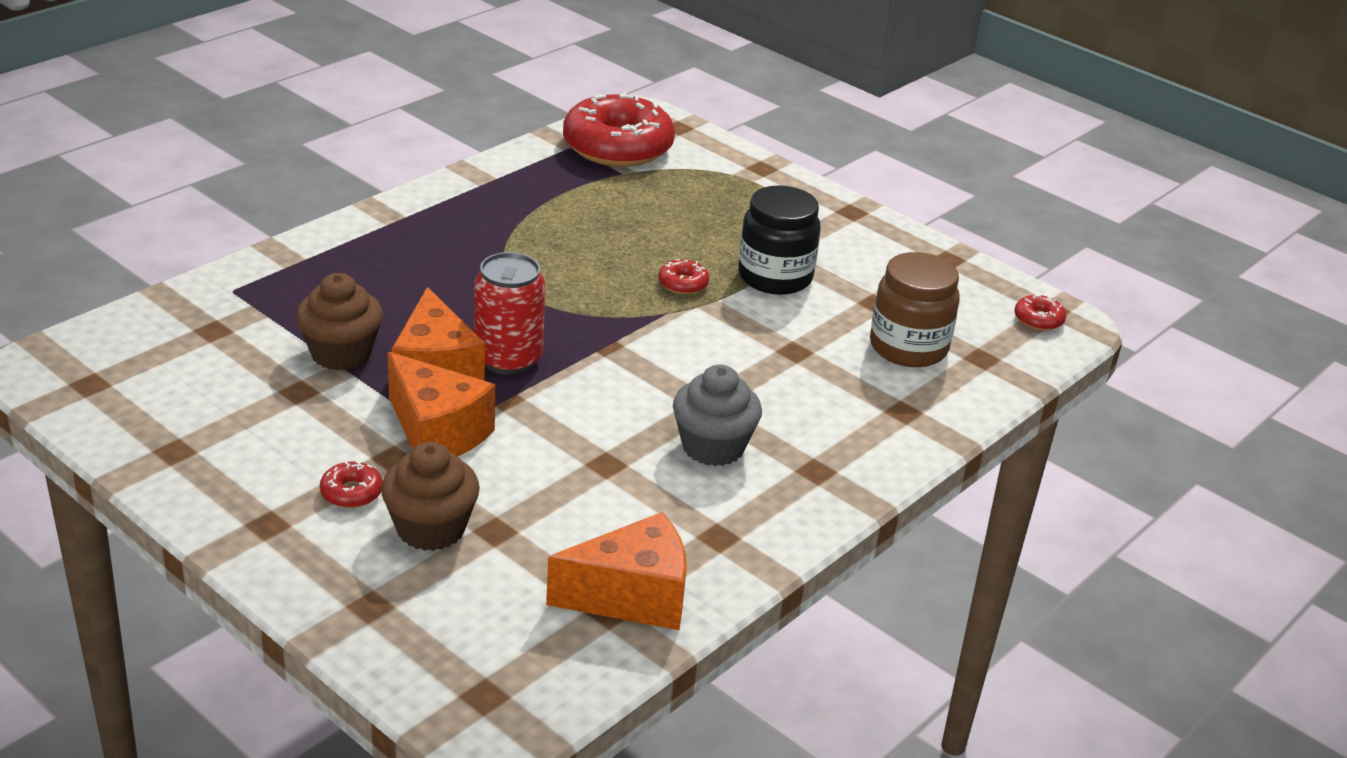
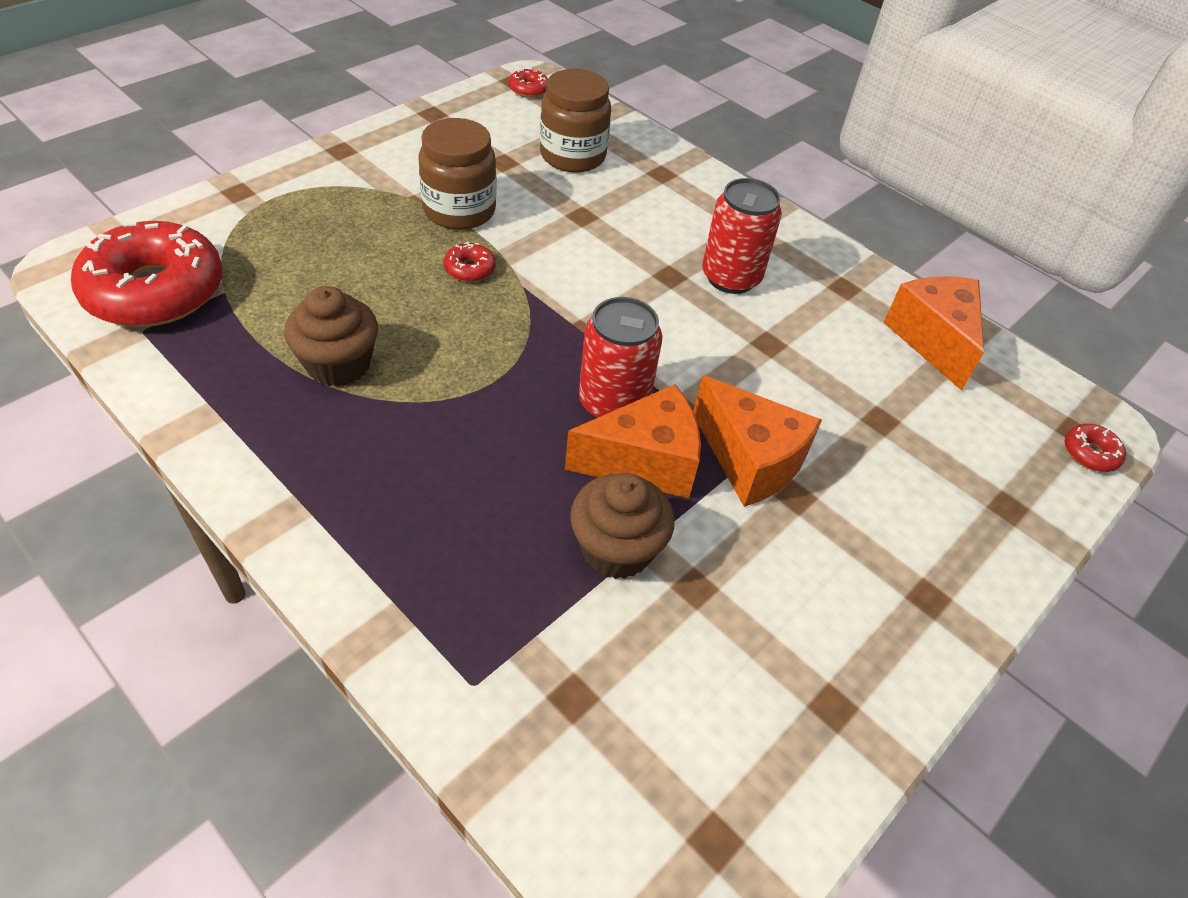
camera: 90 degrees left, 15 degrees up
red donut [320,461,383,508] -> red donut moved to [1065,424,1126,472]
brown cupcake [381,441,480,551] -> brown cupcake moved to [284,286,378,387]
orange cheese [388,352,495,457] -> orange cheese turned 90 degrees clockwise [693,375,822,507]
grey cupcake [673,365,762,466] -> red can [702,178,782,294]
black jar [738,185,821,295] -> brown jar [418,118,496,230]

